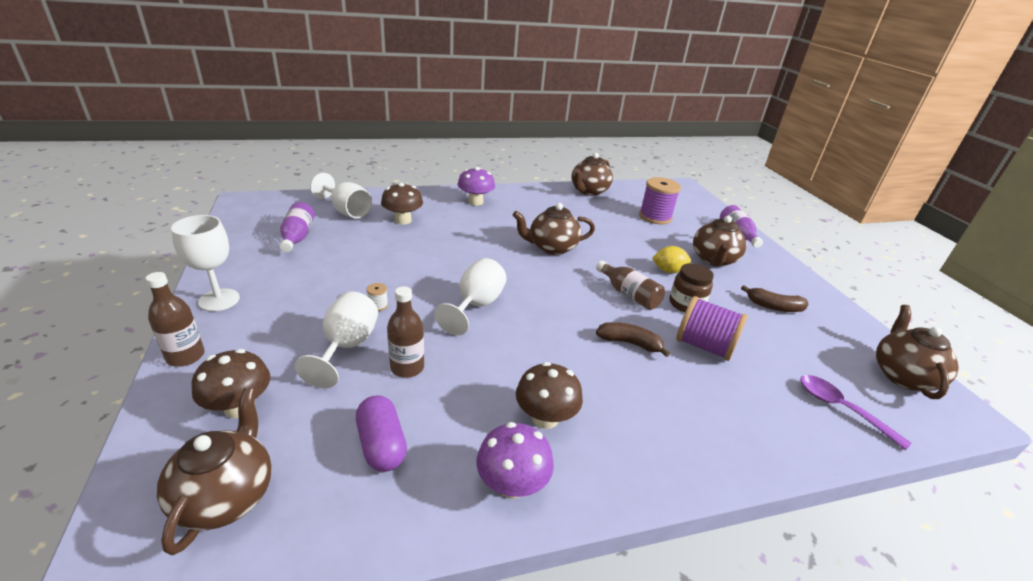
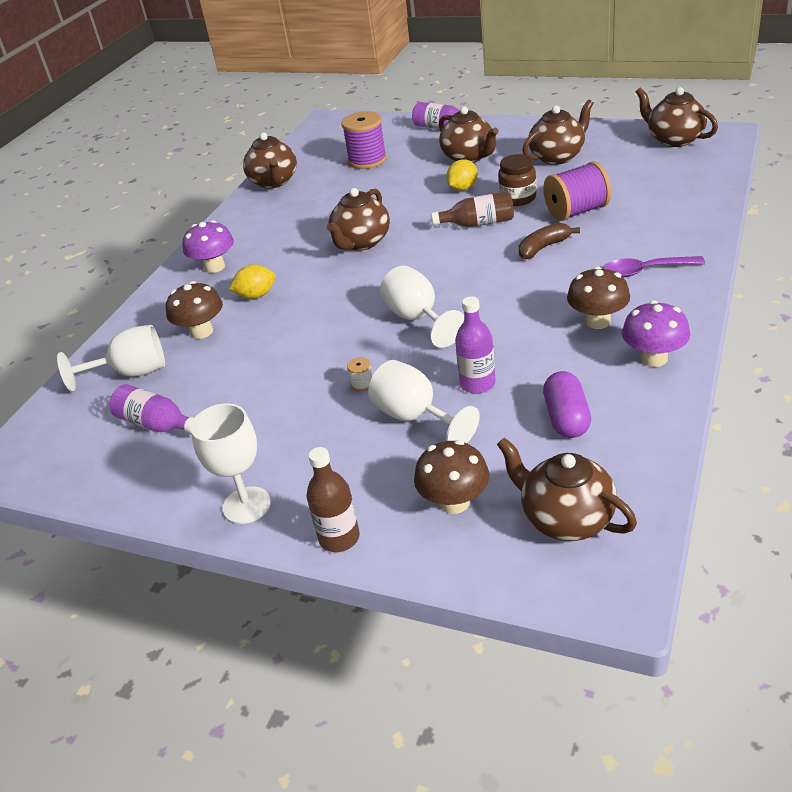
camera: 45 degrees left, 5 degrees up
purple capsule [356,395,407,472] -> purple capsule turned 75 degrees clockwise [543,371,591,438]
brown bottle [387,286,424,378] -> purple bottle [455,296,496,394]
brown banana [741,285,809,312] -> brown teapot [522,100,594,165]
purple spoon [800,375,911,450] -> purple spoon moved to [603,256,705,277]
none -> yellow lemon [229,265,276,299]

